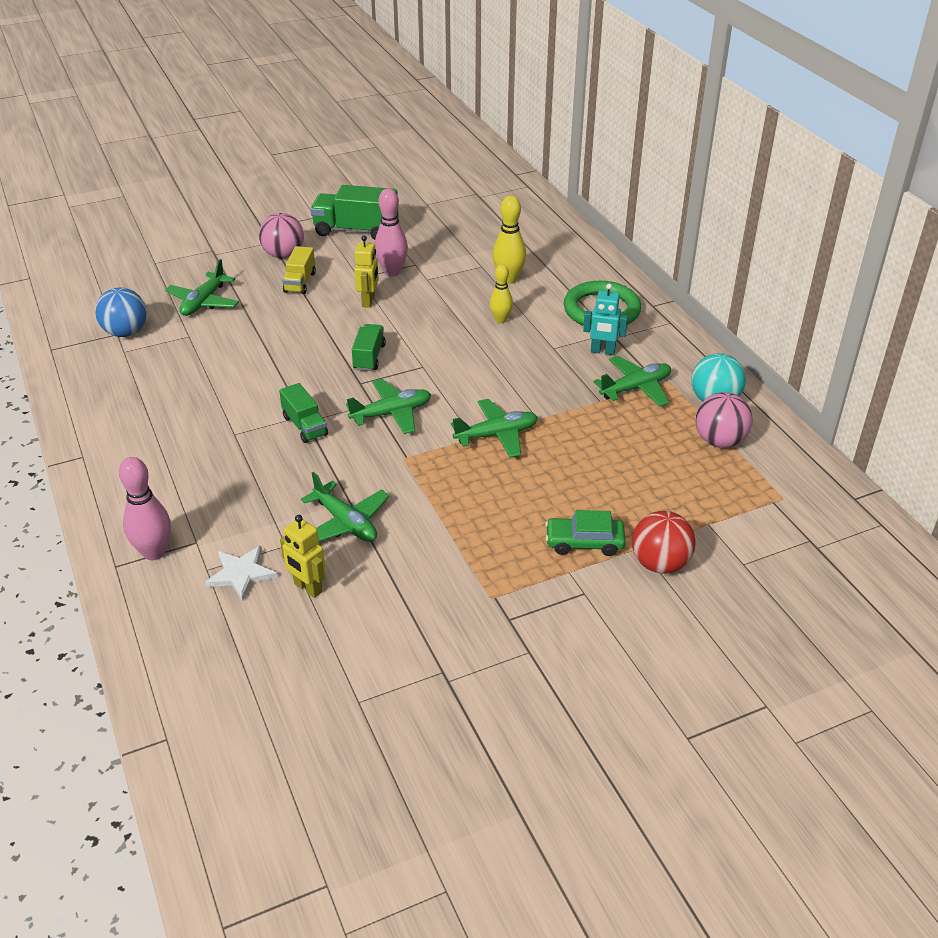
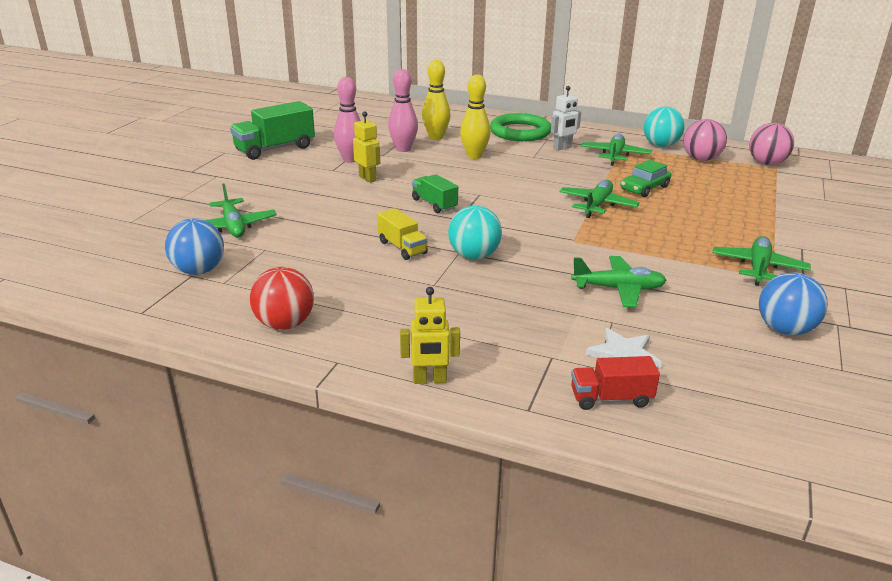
camera: 45 degrees left, 10 degrees down
pink bowling pin [119,457,171,560] -> pink bowling pin moved to [388,69,418,152]
pink ball [259,213,304,258] -> pink ball moved to [749,123,794,165]
green truck [279,383,328,443] -> turquoise ball [448,205,502,259]
yellow robot [280,515,326,598] -> yellow robot moved to [400,287,460,384]
yellow truck [283,246,316,294] -> yellow truck moved to [377,208,428,260]
green plane [346,379,431,434] -> green plane moved to [712,236,811,286]
yellow bowling pin [490,264,513,323] -> yellow bowling pin [460,74,491,159], size x1.52
green car [545,510,626,556] -> green car moved to [620,160,671,197]
turquoise robot [583,284,628,355] -> white robot [551,86,581,151]
red ball [632,511,696,574] -> red ball moved to [250,267,314,330]
none -> red truck [571,356,660,410]
none -> blue ball [759,272,828,335]

